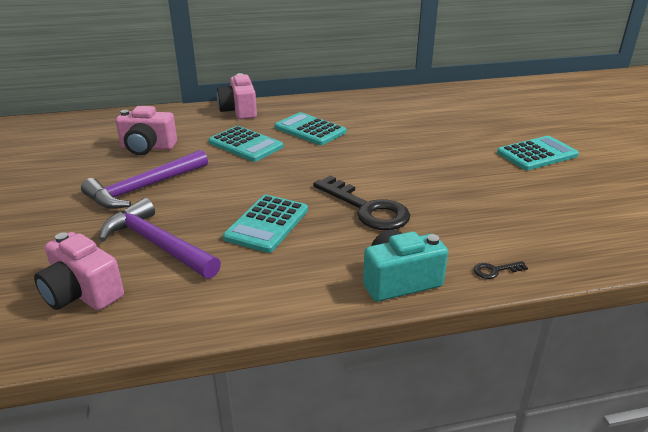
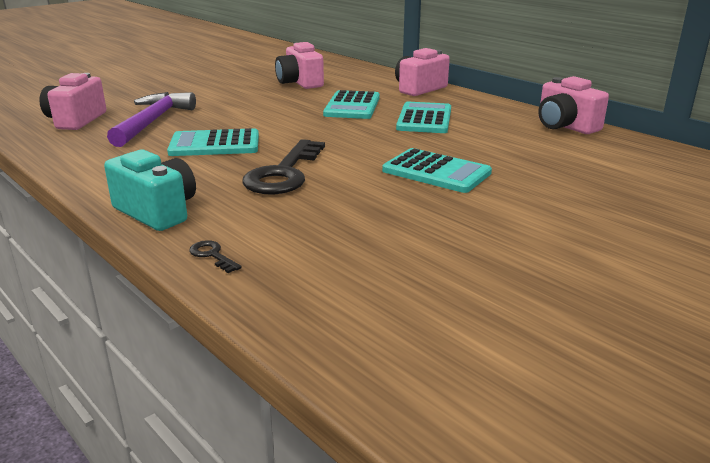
camera: 60 degrees right, 5 degrees down
purple hammer [81,150,208,209] -> none
turquoise calculator [497,136,579,170] -> turquoise calculator moved to [382,148,492,193]
none -> pink camera [538,76,609,134]

